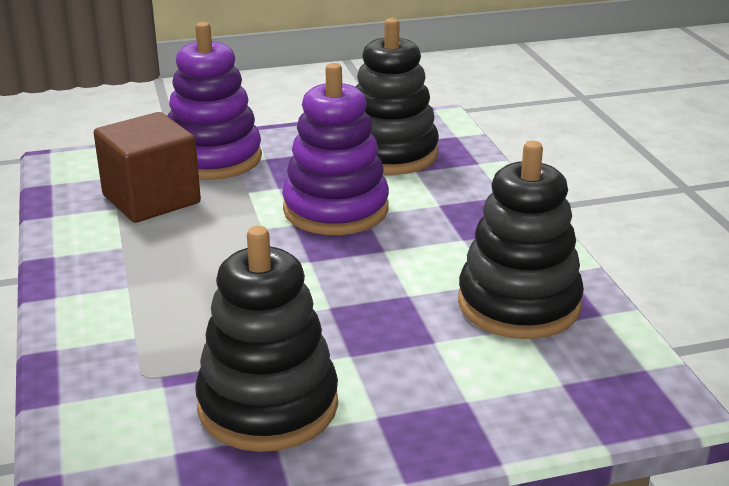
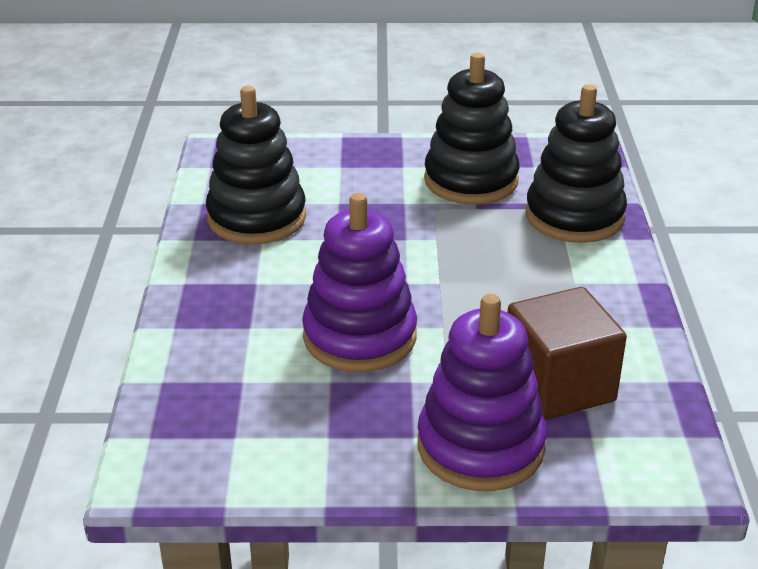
camera: 165 degrees left, 5 degrees up
black stacking toy [356,18,439,175] -> black stacking toy moved to [526,84,627,243]

